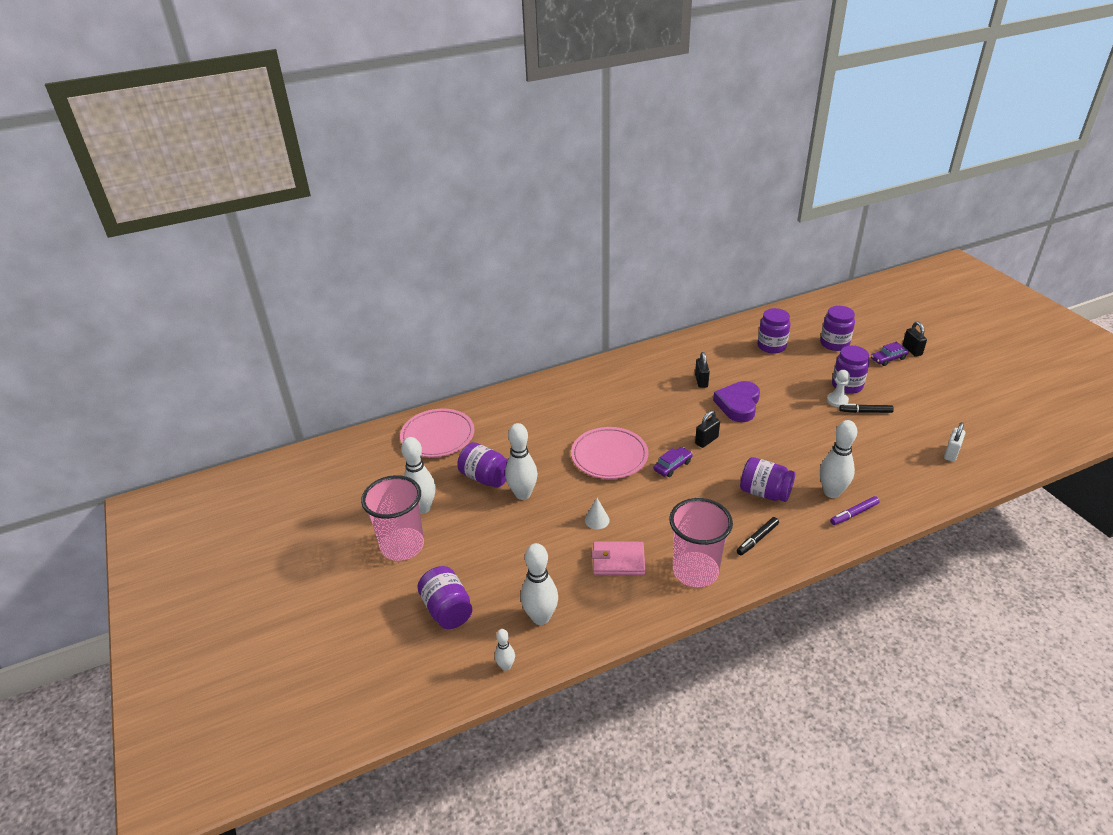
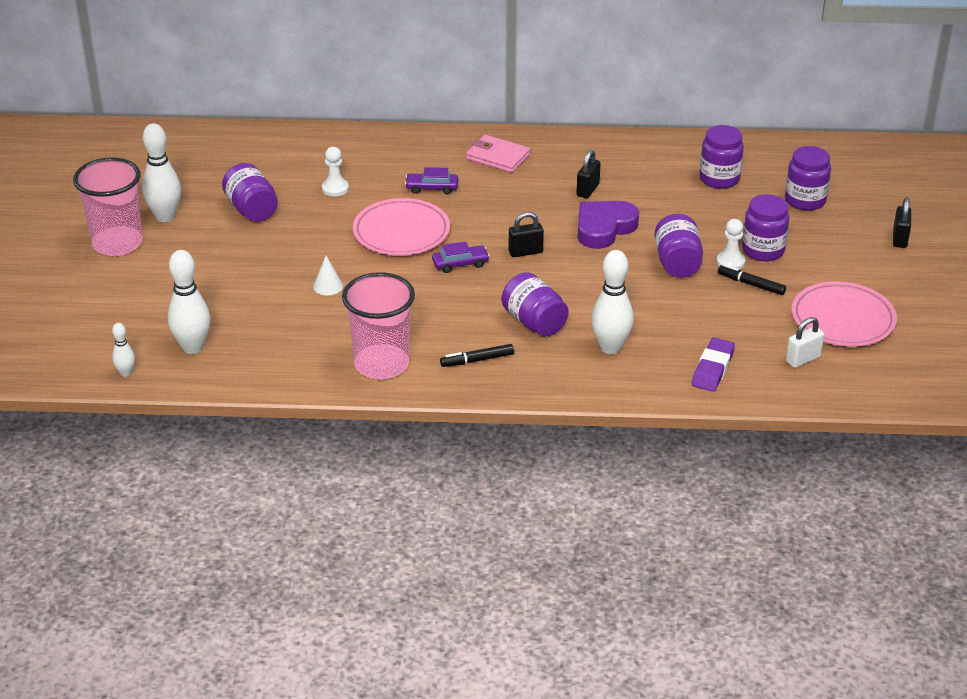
camera: 25 degrees right, 0 degrees up
pink plate [400,409,474,457] -> pink plate moved to [792,281,897,347]
purple jar [417,566,473,629] -> purple jar moved to [655,214,703,278]
white bowling pin [505,423,538,500] -> none
pink wallet [592,541,645,575] -> pink wallet moved to [466,135,530,173]
purple marker [830,496,879,525] -> none
purple car [871,342,909,366] -> purple car moved to [405,167,458,194]
none -> white pawn [322,147,349,196]
none -> purple eraser [692,338,735,392]

